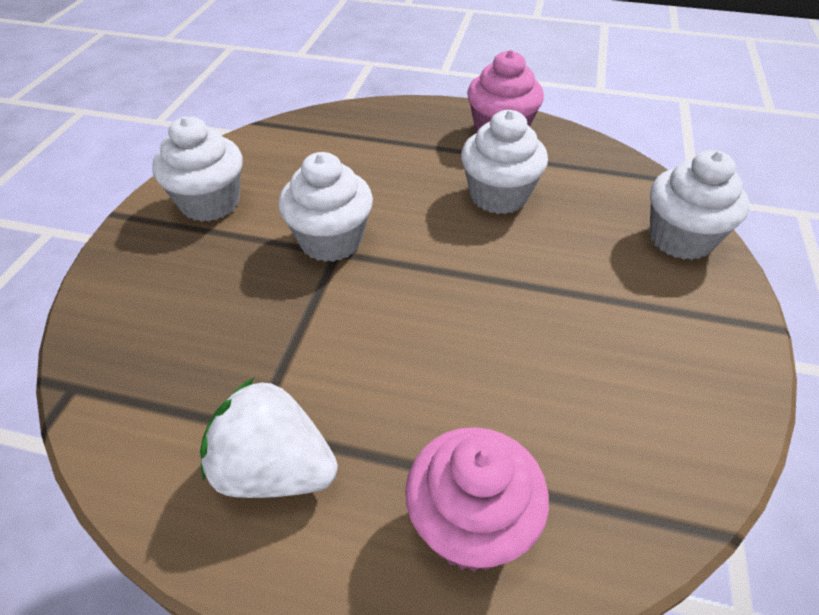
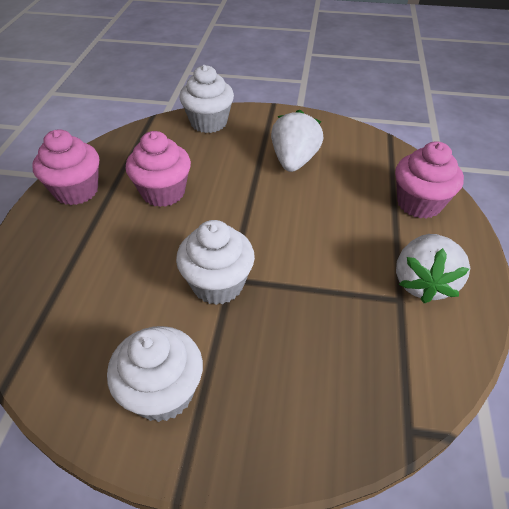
camera: 95 degrees left, 0 degrees up
white cupcake [461,110,548,214] -> pink cupcake [126,131,191,207]
none -> white strawberry [271,110,324,172]

